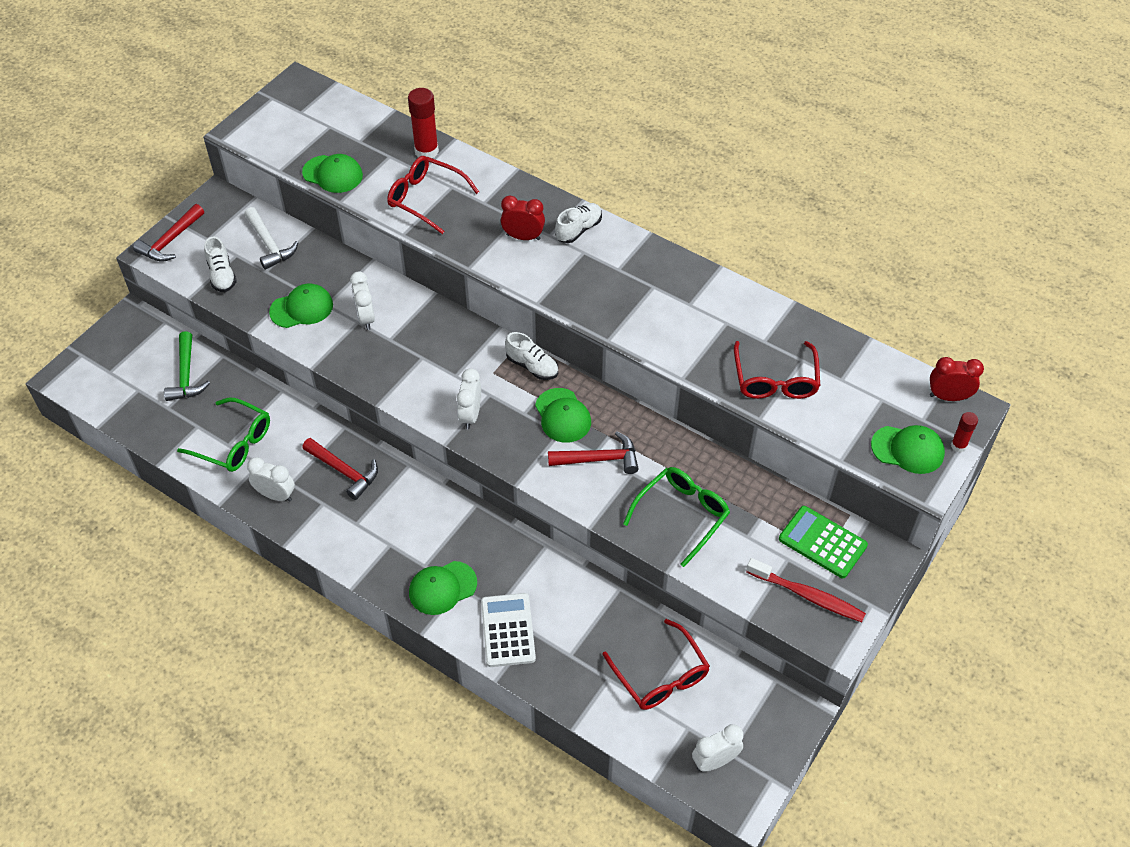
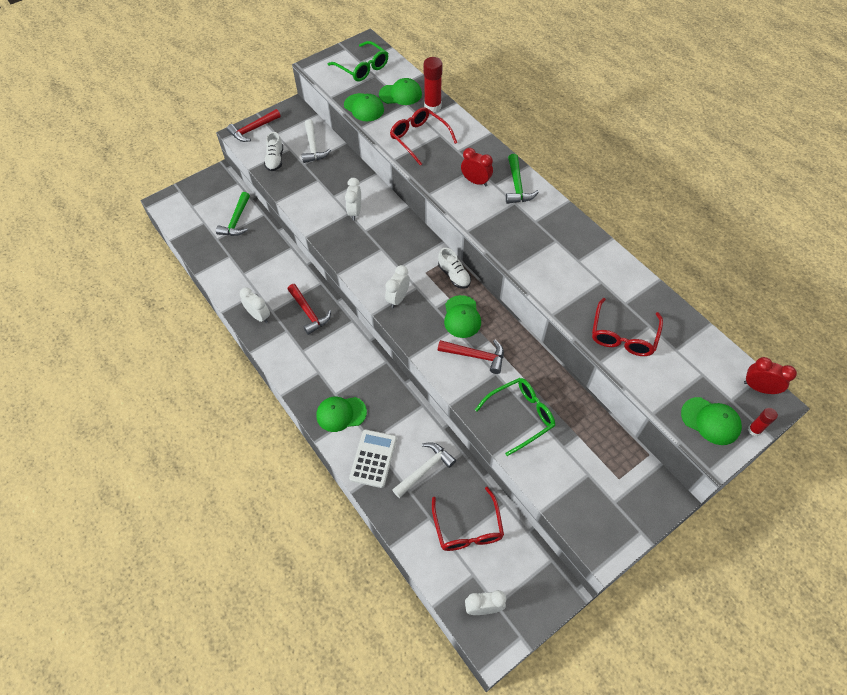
camera: 20 degrees right, 5 degrees up
green glasses [177,397,270,472] -> green glasses moved to [328,41,388,82]
green cap [269,283,333,328] -> green cap moved to [379,78,422,105]
white shoe [555,203,602,243] -> green hammer [506,154,539,204]
red toothbrush [746,558,866,622] -> none
green calculator [779,506,868,578] -> none
none -> white hammer [392,442,456,498]

